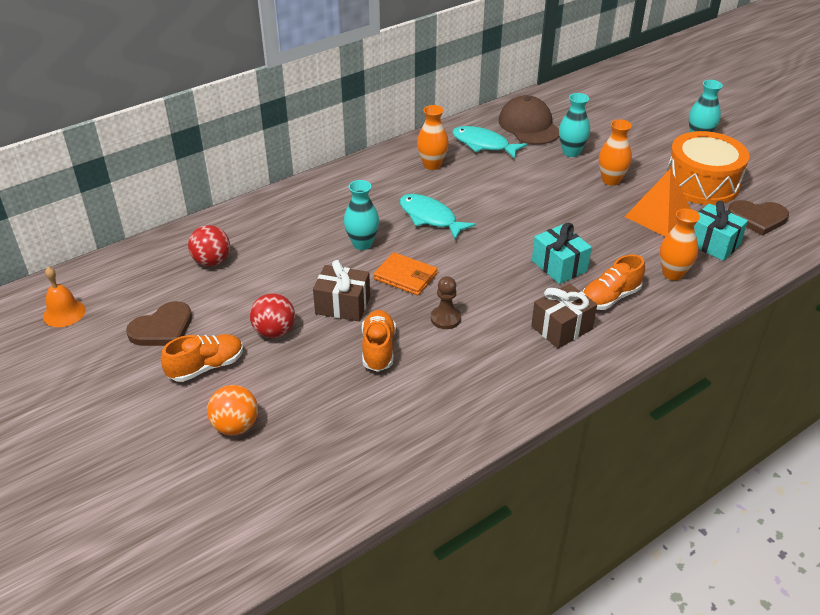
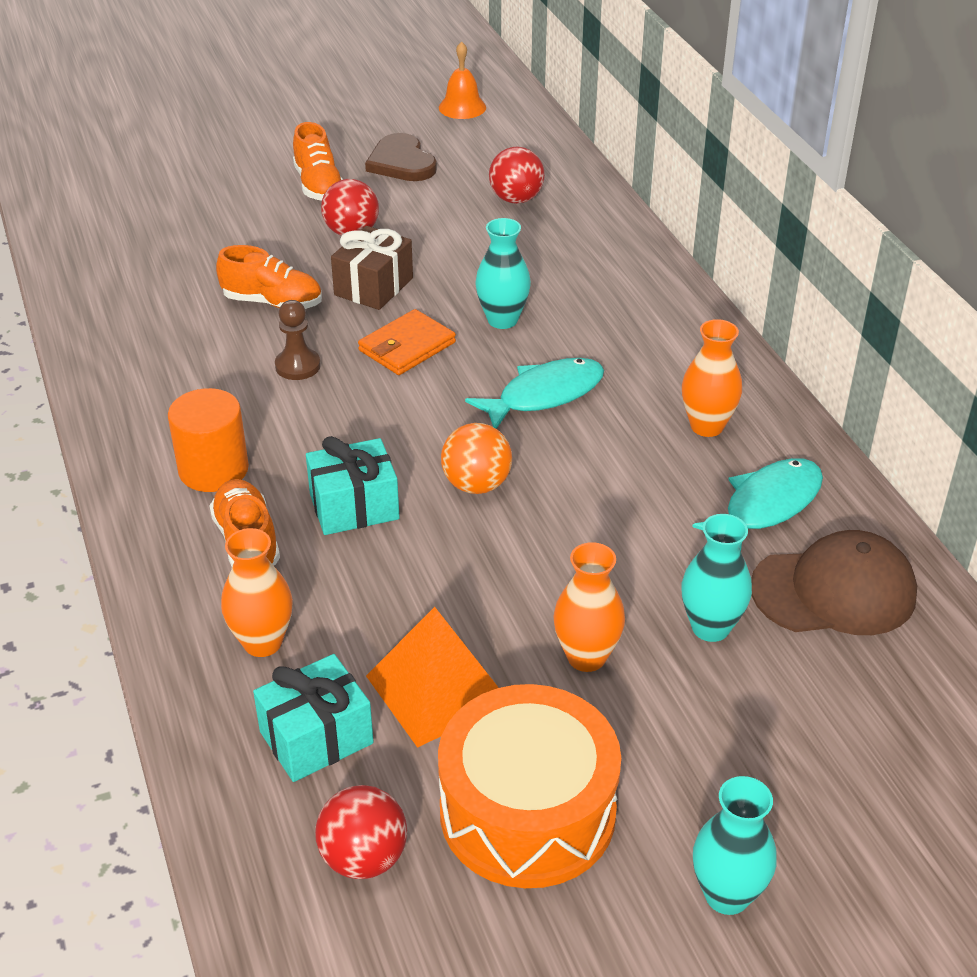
camera: 105 degrees right, 0 degrees up
orange ball [207,385,258,435] -> orange ball moved to [441,423,512,494]
brown gift [531,283,597,348] -> orange cylinder [168,388,249,492]
brown heart [728,200,789,235] -> red ball [315,785,407,879]

